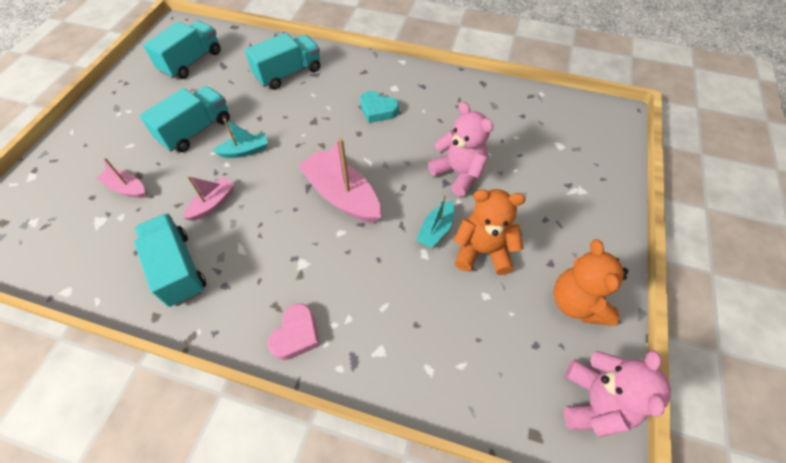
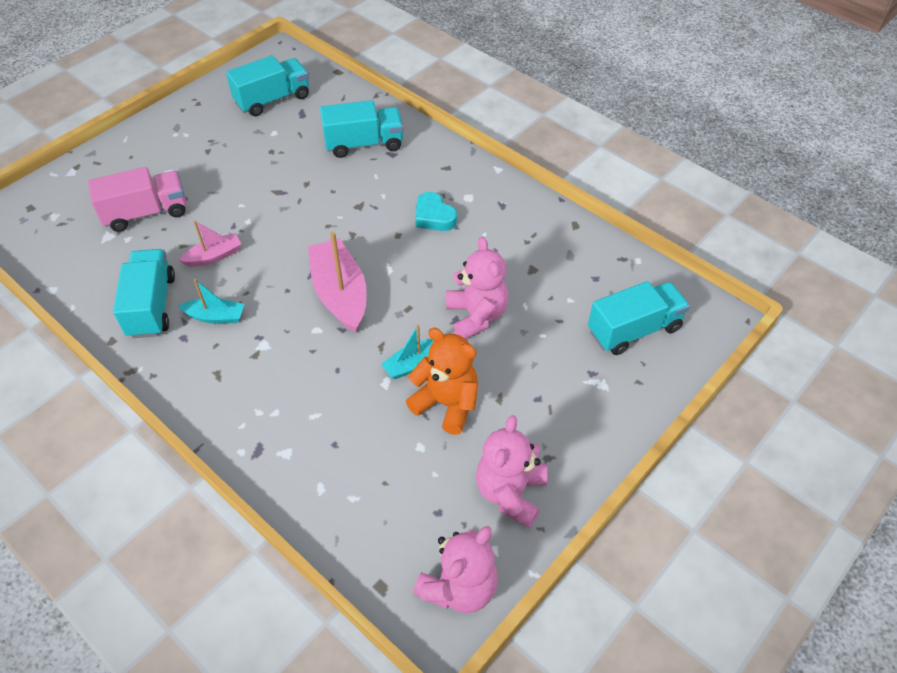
camera: 25 degrees right, 5 degrees down
pink boat [97,158,146,198] -> pink truck [88,167,186,232]
turquoise truck [140,86,230,152] -> turquoise truck moved to [588,281,690,355]
turquoise boat [213,118,268,158] -> turquoise boat moved to [178,279,244,323]
pink heart [268,303,320,360] -> none
orange teddy bear [554,239,628,326] -> pink teddy bear [476,415,547,528]

